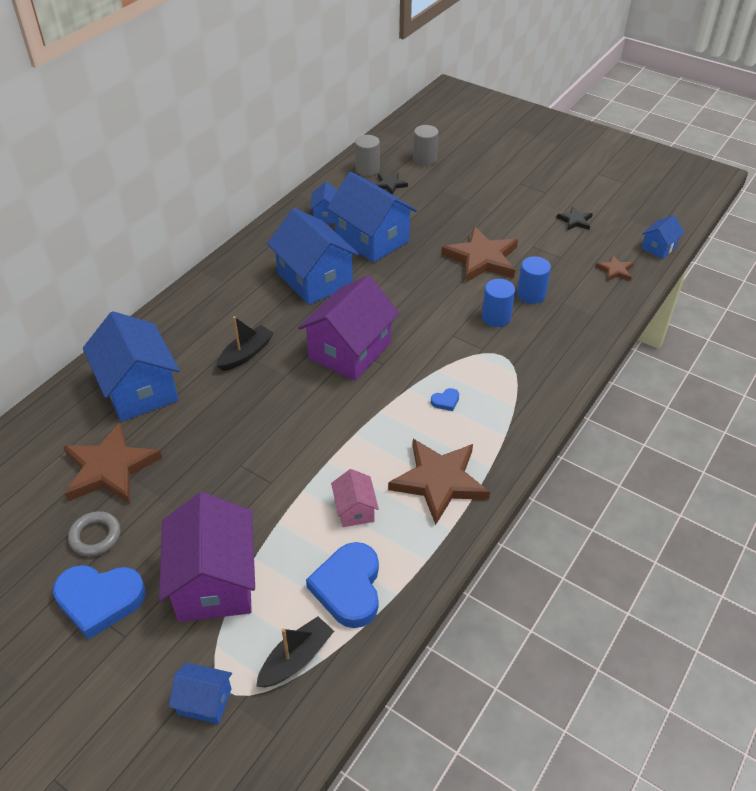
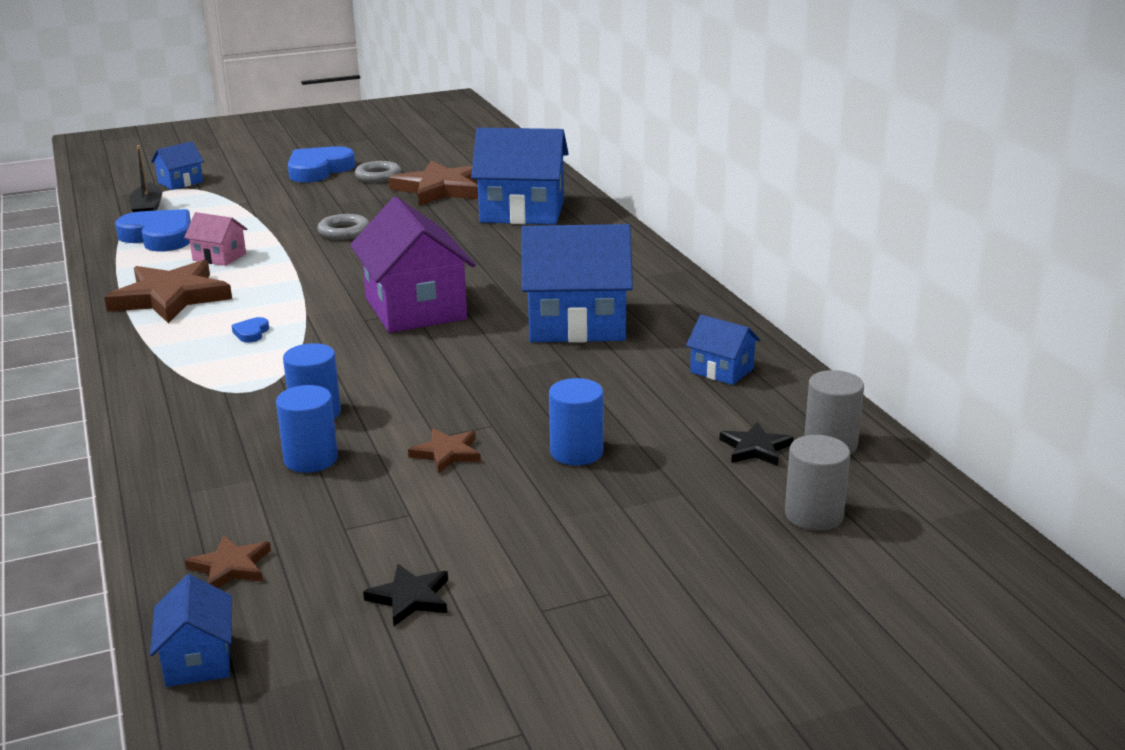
camera: 125 degrees right, 20 degrees down
purple house [159,492,255,622] -> none
black boat [216,316,274,371] -> none
blue house [327,172,417,262] -> none
brown star [441,226,518,282] -> brown star [408,428,481,474], size x0.48
none -> grey ring [317,214,369,240]
none -> blue cylinder [549,378,603,465]

